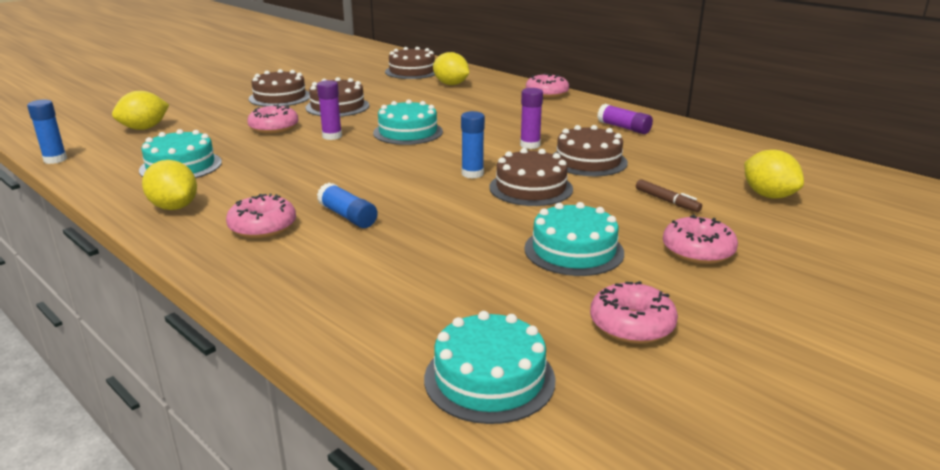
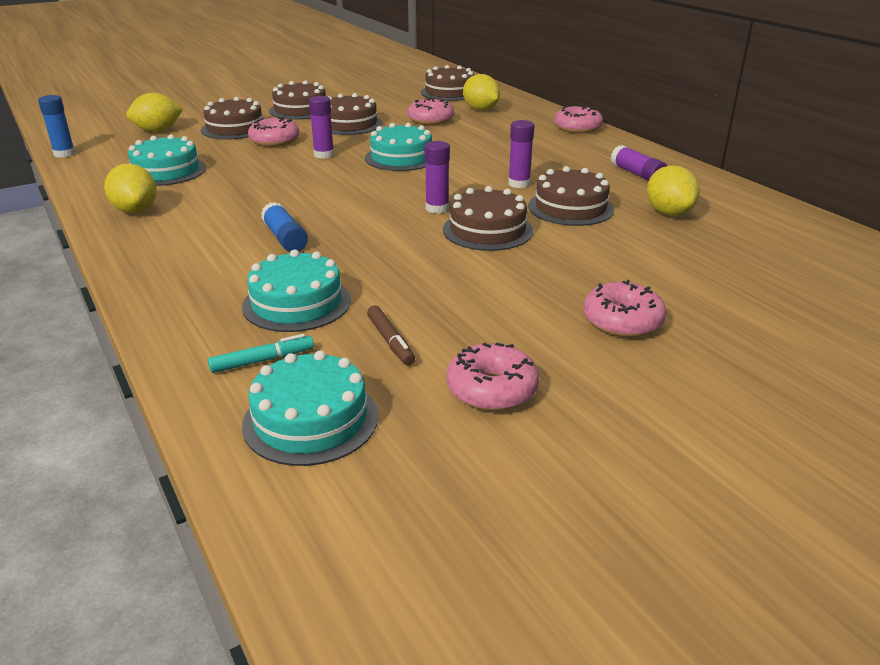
camera: 15 degrees right, 5 degrees up
pink donut [226,193,296,238] -> pink donut moved to [407,98,454,125]
blue glue stick [461,111,485,179] -> purple glue stick [425,141,450,214]
turquoise cake [524,202,624,276] -> turquoise cake moved to [242,250,351,332]
brown marker [636,179,702,212] -> brown marker moved to [367,306,415,365]
yellow lemon [744,150,804,199] -> yellow lemon moved to [647,166,700,216]
none -> brown cake [201,97,262,139]
none -> turquoise marker [208,334,314,373]

